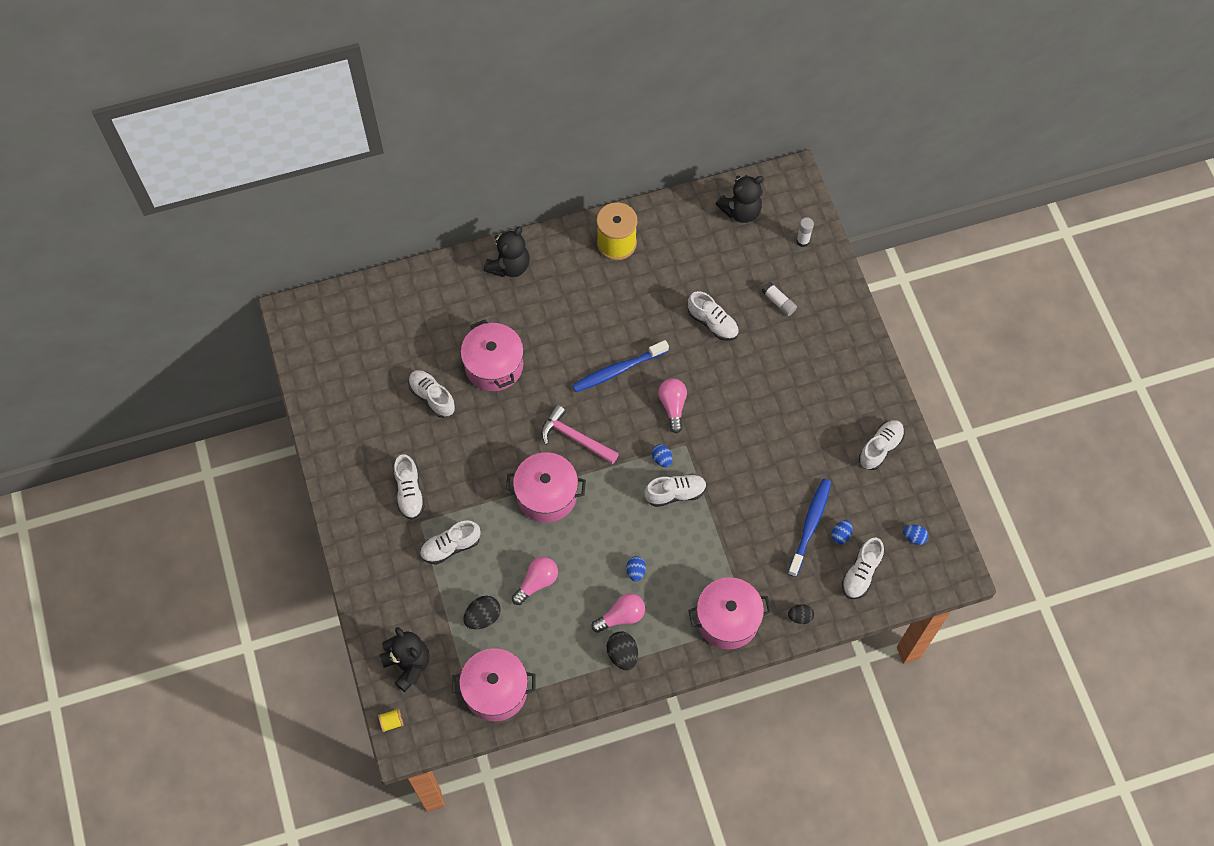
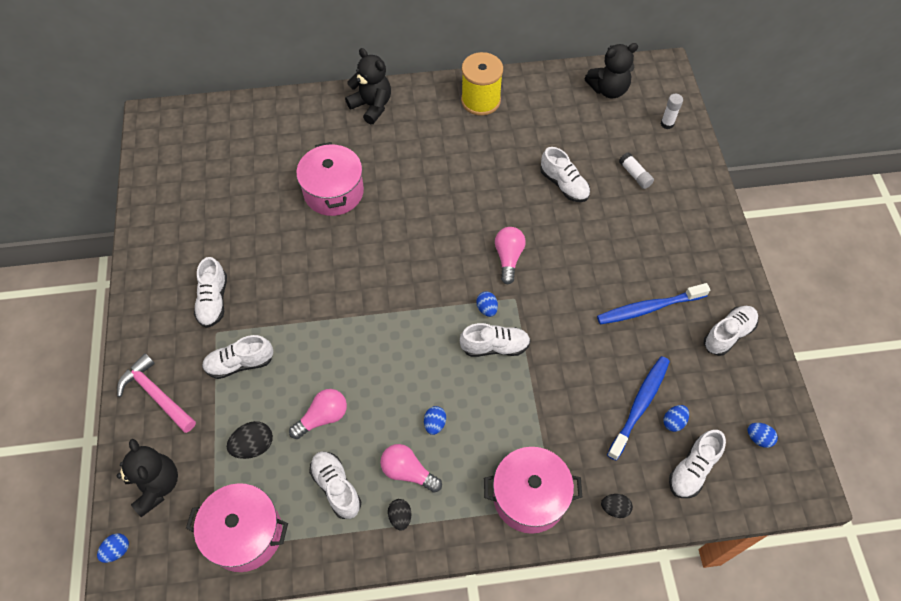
camera: 10 degrees right, 5 degrees down
yellow spool [378,709,404,732] -> blue egg [97,533,129,563]
white shoe [408,370,455,418] -> white shoe moved to [309,451,361,519]
black teddy bear [484,226,530,277] -> black teddy bear turned 90 degrees counterclockwise [345,48,391,124]
pink pot [506,452,586,523] -> none
pink hammer [541,405,619,464] -> pink hammer moved to [117,354,196,433]
blue toothbrush [572,340,669,392] -> blue toothbrush moved to [597,283,710,324]
pink light bulb [591,593,645,633] -> pink light bulb turned 135 degrees counterclockwise [380,444,442,493]
black egg [607,632,638,670] -> black egg [388,499,411,531], size x0.66

